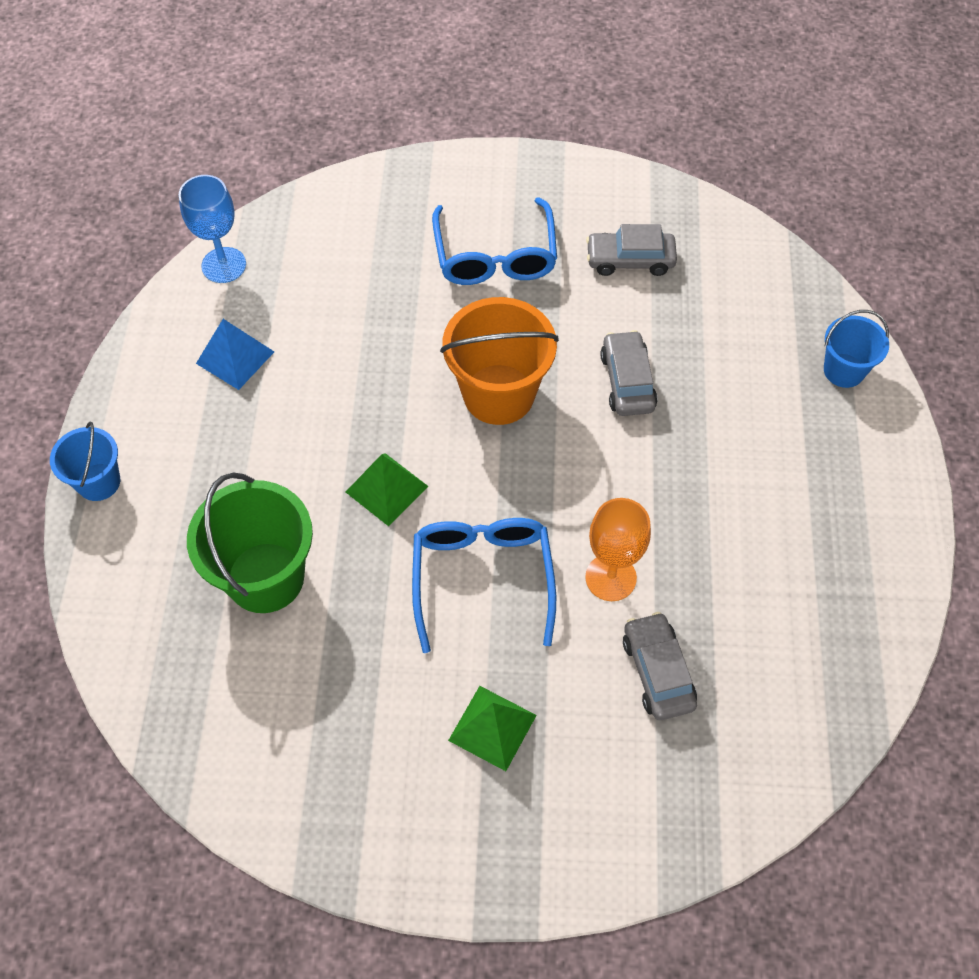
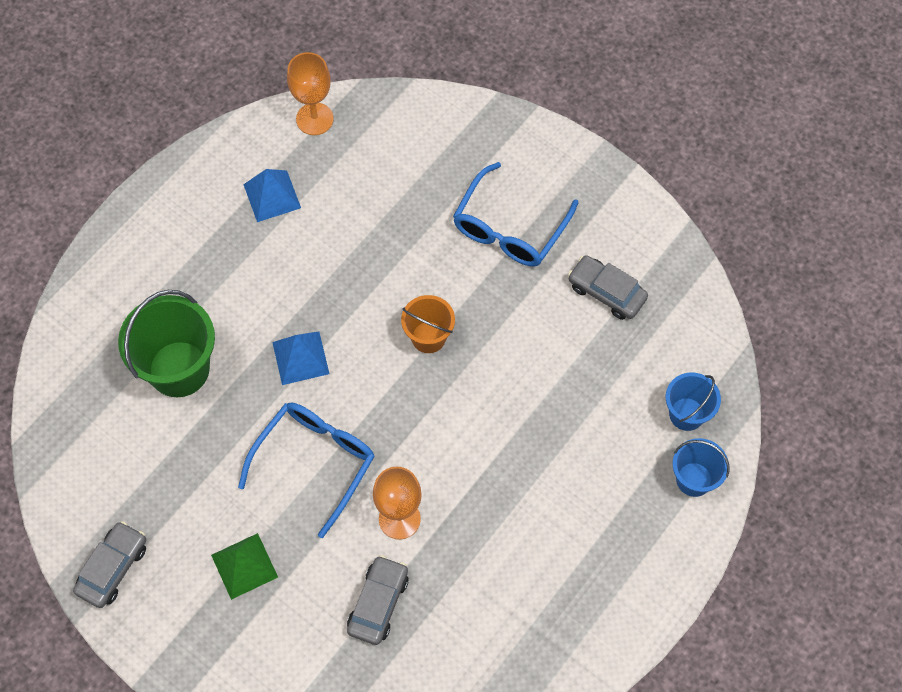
camera: 35 degrees right, 5 degrees up
blue bucket [50,422,120,501] -> blue bucket moved to [666,372,721,431]
blue goblet [179,175,246,283] -> orange goblet [287,52,334,135]
green pyramid [346,453,429,526] -> blue pyramid [272,331,329,385]
orange bucket [440,297,559,425] -> orange bucket [401,295,455,353], size x0.58
grey car [600,330,657,416] -> grey car moved to [73,521,146,608]

